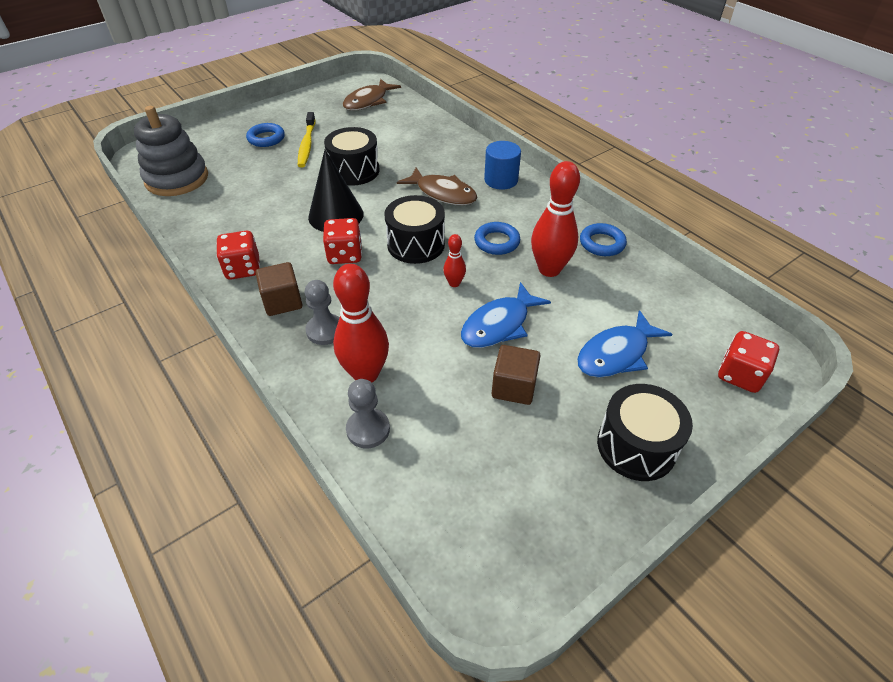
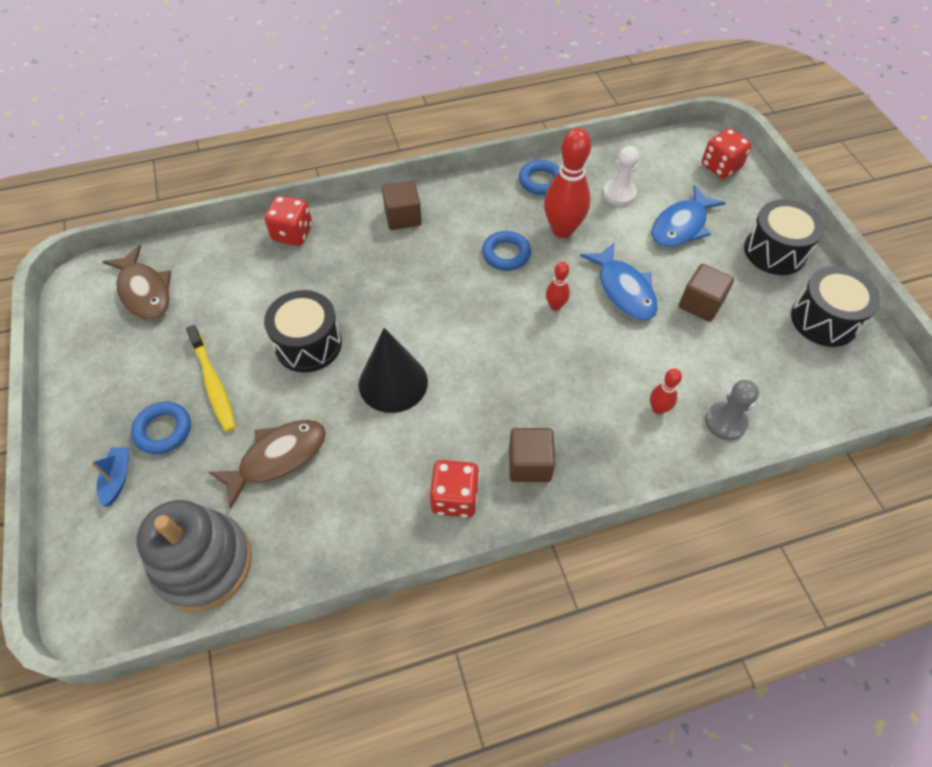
camera: 70 degrees left, 10 degrees up
yellow toothbrush [298,112,316,168] -> yellow toothbrush turned 45 degrees clockwise [186,325,236,432]
grey pawn [305,280,340,345] -> none
red dice [323,218,362,264] -> red dice moved to [265,196,312,246]
red bowling pin [333,264,389,383] -> red bowling pin [650,369,682,414], size x0.49
black drum [385,195,445,264] -> black drum moved to [791,266,880,347]
brown fish [397,168,477,205] -> brown fish moved to [209,420,326,509]
blue cylinder [484,141,521,190] -> brown cube [382,180,422,230]
blue fish [577,310,672,378] -> blue fish turned 60 degrees clockwise [651,185,726,248]
none -> blue boat [91,448,129,507]
none -> white pawn [603,146,639,206]

